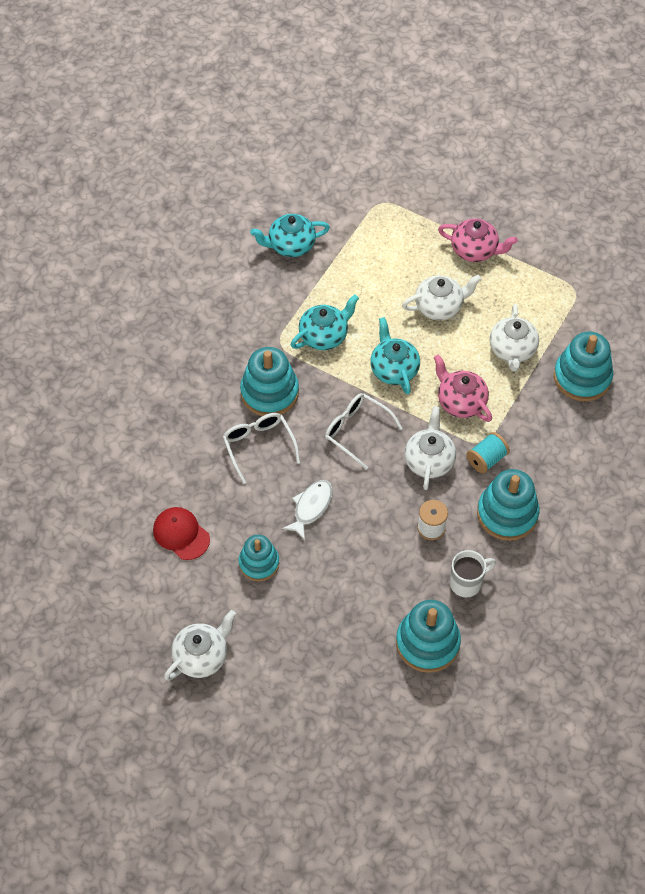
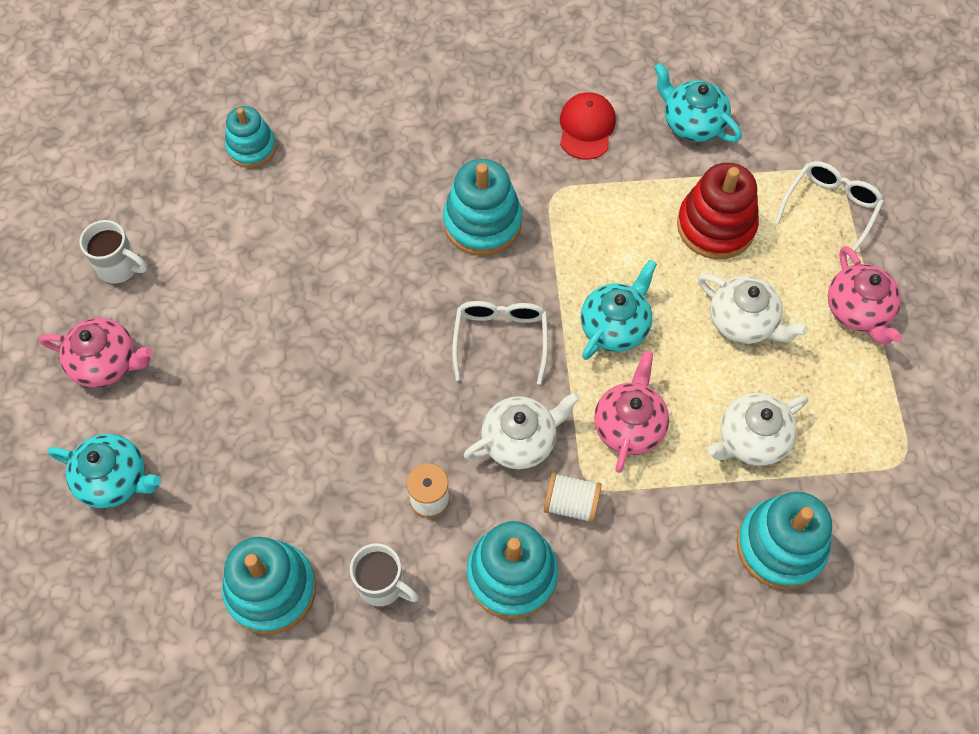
camera: 55 degrees right, 5 degrees up
red cap [153,507,210,560] -> red cap moved to [560,92,616,160]
white teapot [164,610,236,681] -> pink teapot [39,318,153,388]
white glasses [223,413,300,484] -> white glasses moved to [775,161,884,260]
turquoise stacking toy [239,535,279,581] -> turquoise stacking toy moved to [225,106,277,168]
white fish [282,480,333,540] -> none
turquoise teapot [291,294,359,350] -> turquoise teapot moved to [48,434,161,508]
turquoise spool [466,432,510,473] -> white spool [544,472,602,523]
none -> white mug [80,220,147,284]
none -> red stacking toy [677,162,759,259]

